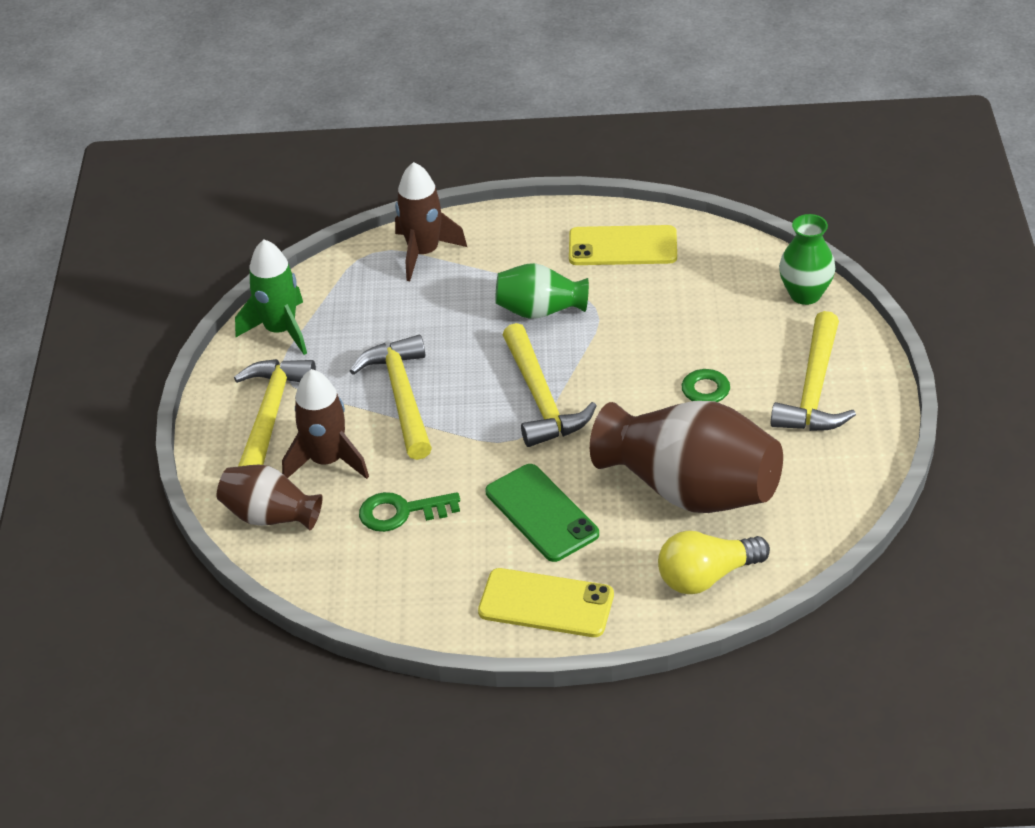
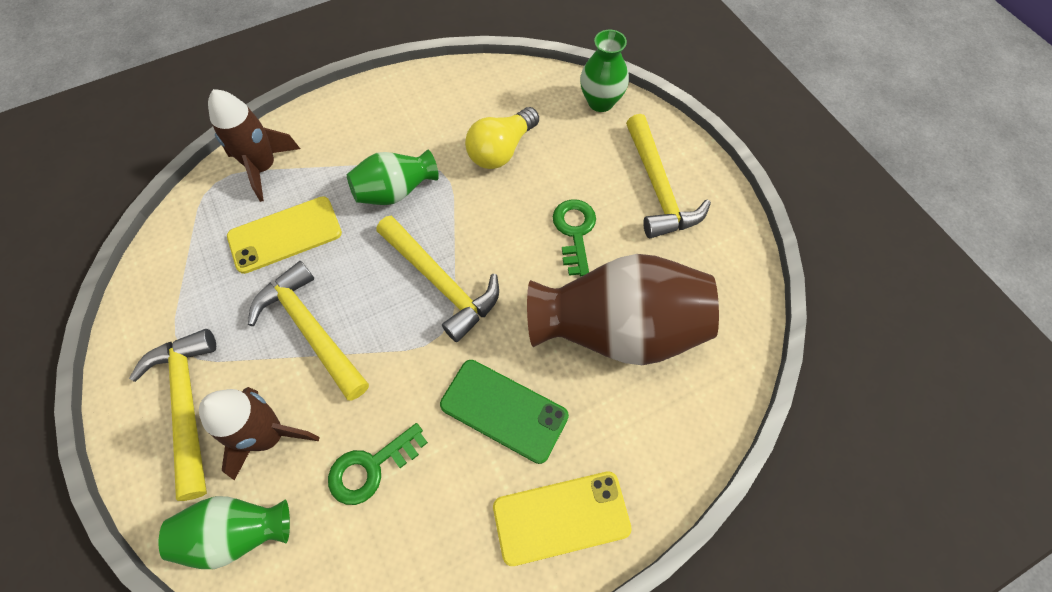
camera: 30 degrees left, 20 degrees up
brown vase [217,465,323,531] -> green vase [159,496,290,569]
green rocket [235,239,307,355] -> none
yellow phone [569,225,677,265] -> yellow phone moved to [227,196,342,274]
yellow light bulb [658,531,770,594] -> yellow light bulb moved to [465,107,539,169]

